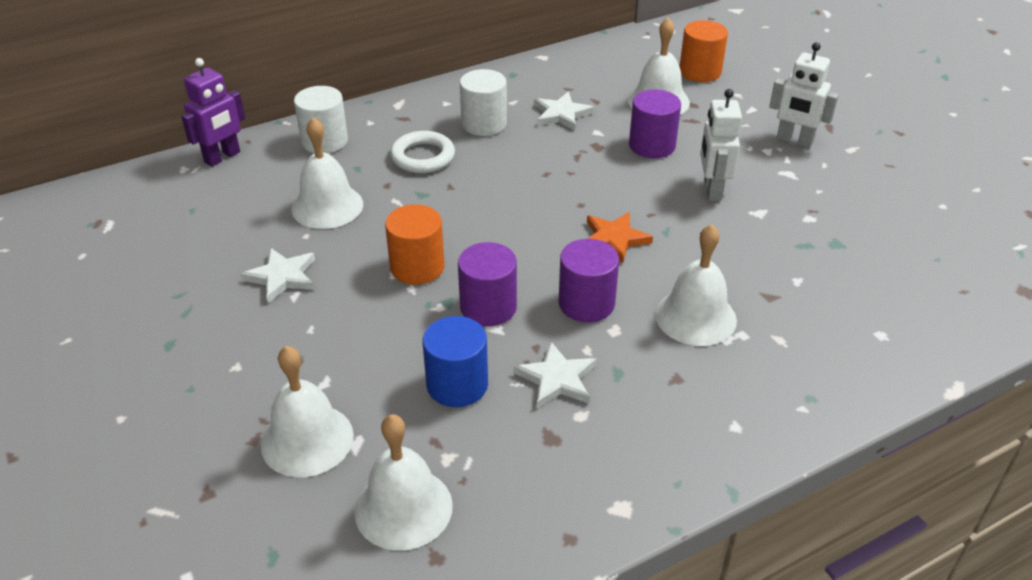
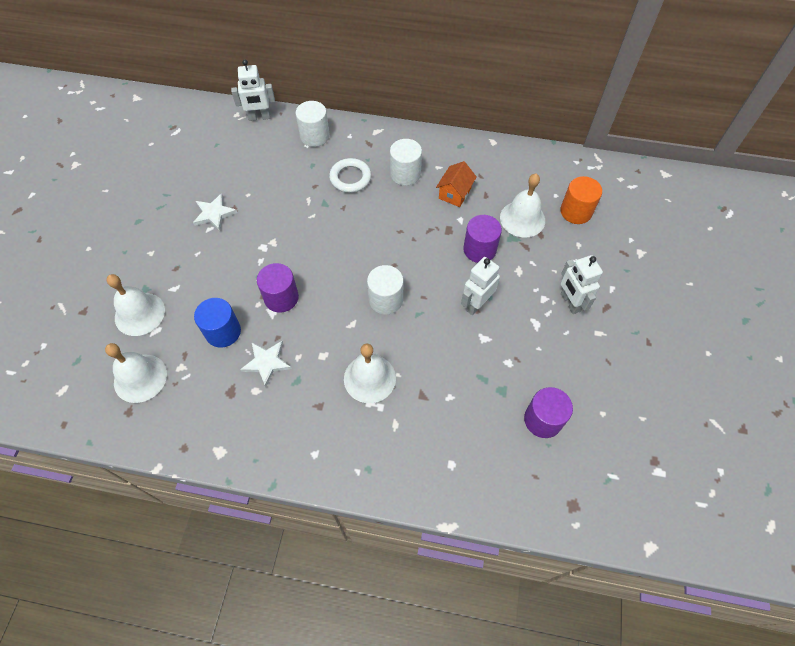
camera: 40 degrees right, 20 degrees up
purple robot [181,58,245,167] -> white robot [231,60,275,121]
white bell [292,117,363,229] -> none
orange cylinder [385,204,444,285] -> none
white star [534,92,594,131] -> orange house [436,161,477,207]
purple cylinder [559,239,619,322] -> purple cylinder moved to [524,387,573,438]
orange star [587,212,653,263] -> white cylinder [367,265,404,315]

